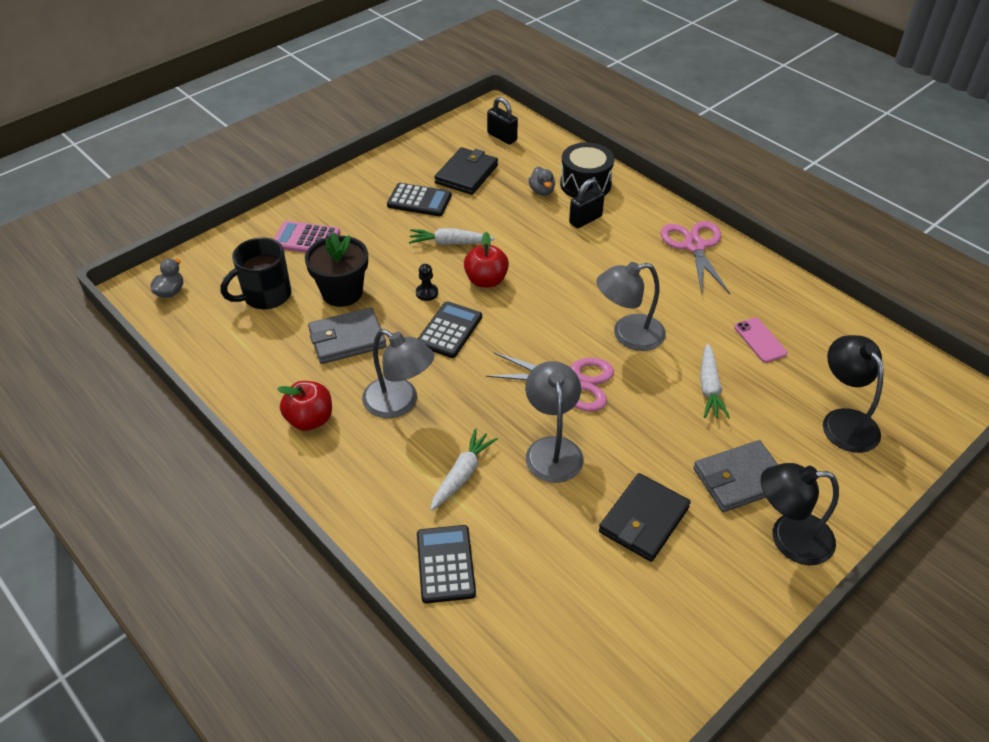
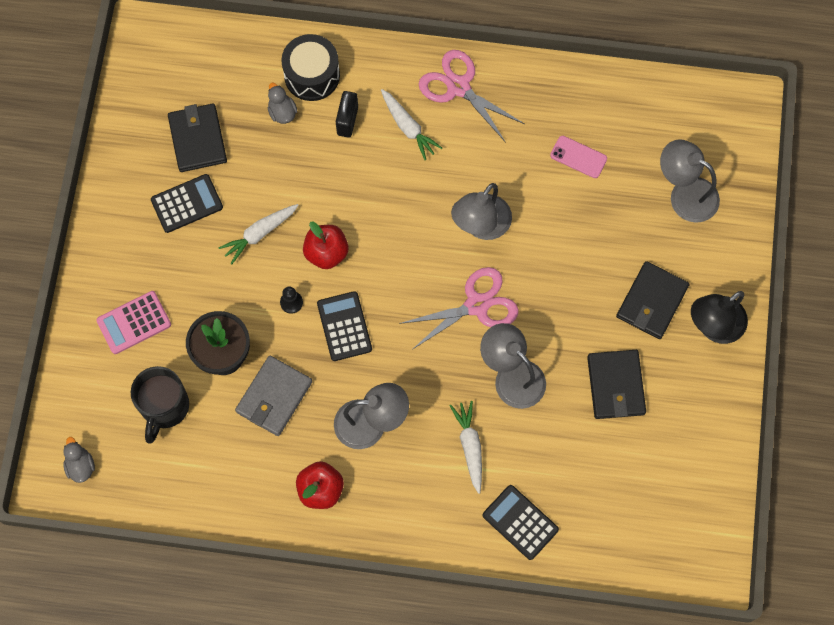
camera: 40 degrees left, 25 degrees up
black padlock [487,97,518,145] -> none
grey duck [529,167,555,196] -> grey duck turned 150 degrees counterclockwise [268,83,298,124]
grey wallet [693,440,778,512] -> black wallet [616,261,690,339]
white carrot [700,343,730,419] -> white carrot moved to [381,89,442,160]
black lamp [823,335,884,453] -> grey lamp [660,139,720,223]

